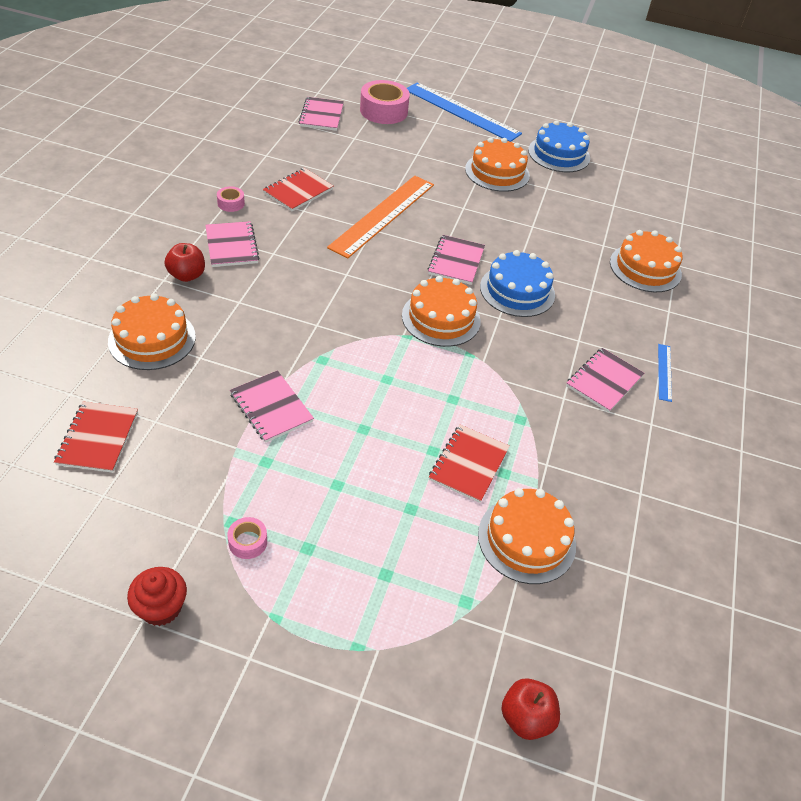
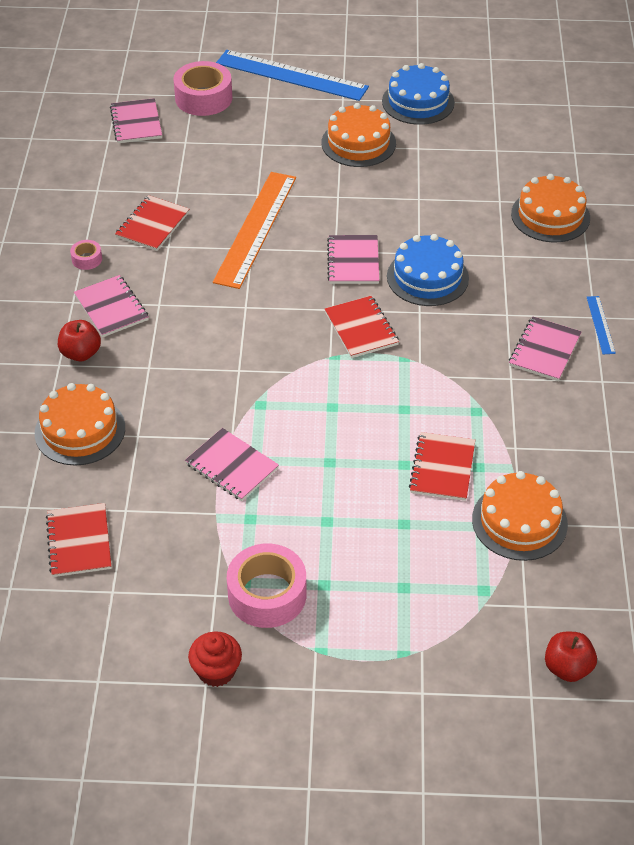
camera: 10 degrees left, 0 degrees up
pink tape [227,517,267,559] -> pink tape [227,543,306,628], size x2.12
orange cake [402,276,481,347] -> red notebook [325,296,399,358]

